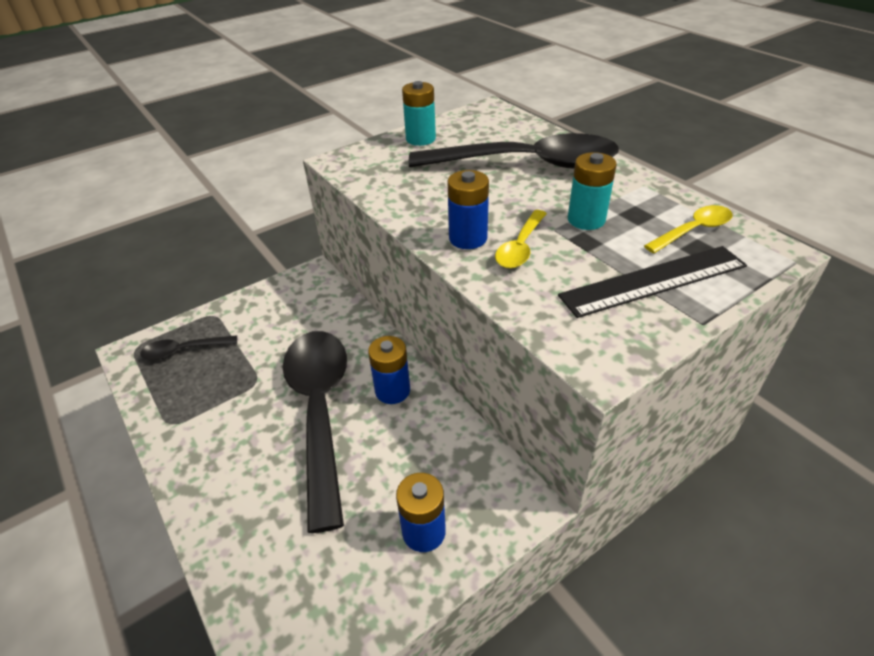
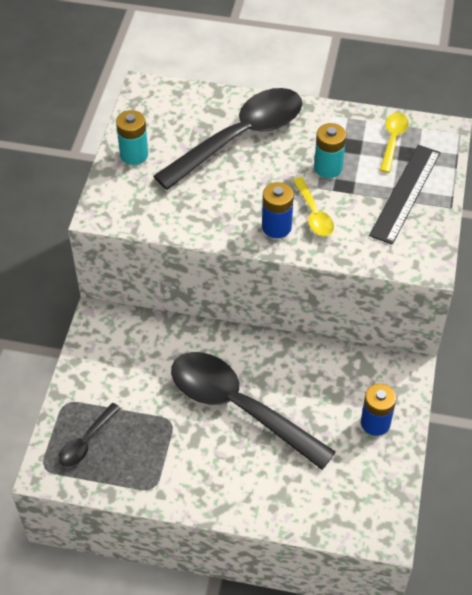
camera: 45 degrees left, 10 degrees up
blue battery [368,336,410,404] -> none

